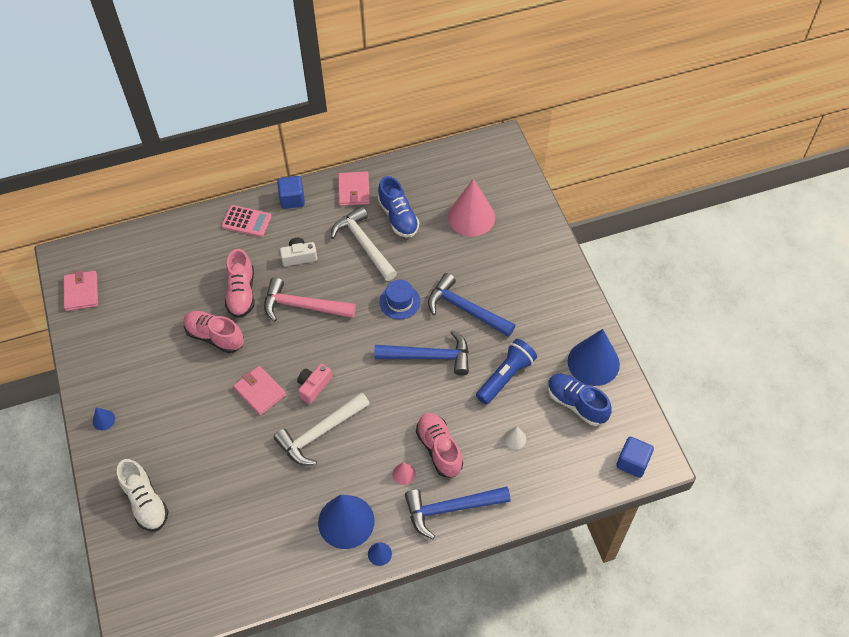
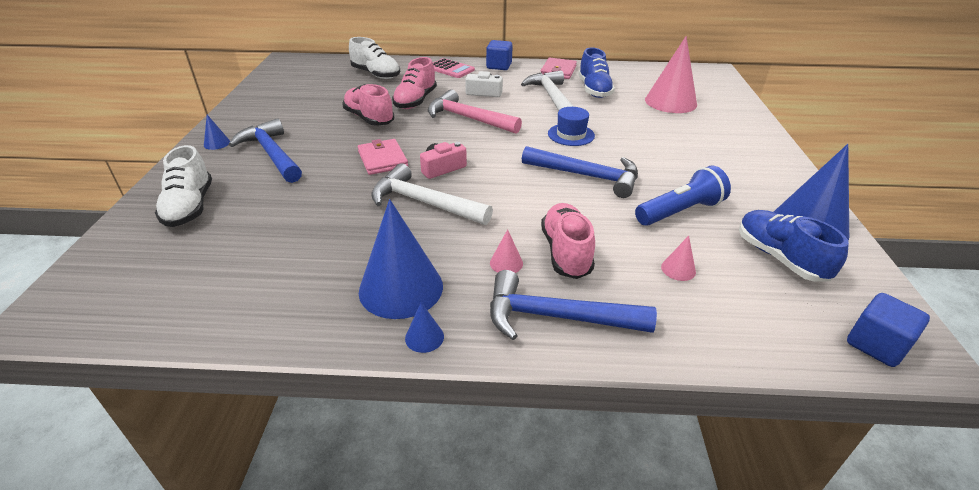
camera: 20 degrees right, 20 degrees down
pink wallet [64,271,98,311] -> none
white hammer [273,392,370,465] -> white hammer turned 45 degrees clockwise [371,163,493,225]
blue hammer [428,273,515,337] -> blue hammer moved to [229,118,302,183]
white cone [504,427,526,450] -> pink cone [661,236,696,281]
none -> white shoe [349,37,400,79]

